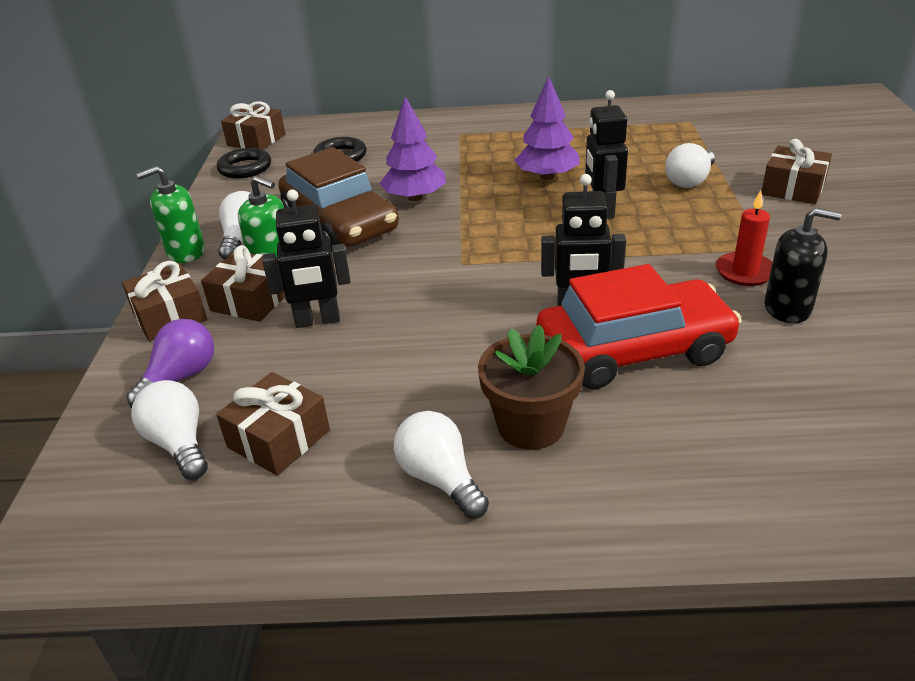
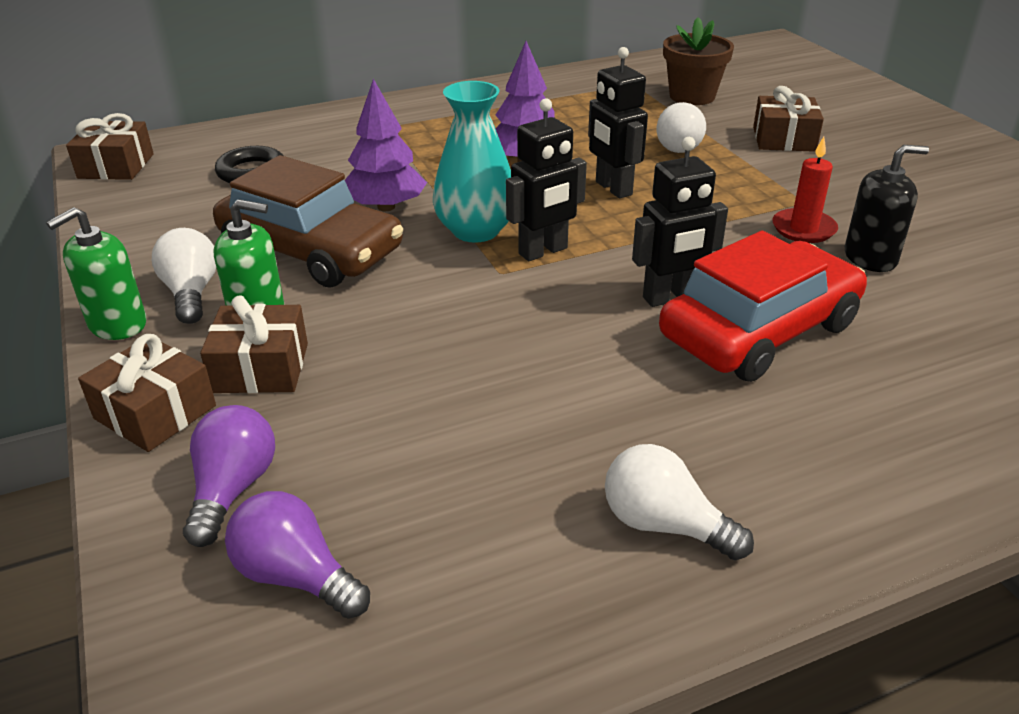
camera: 25 degrees left, 0 degrees up
white light bulb [131,380,208,480] -> purple light bulb [225,491,370,619]
brown gift [216,372,330,476] -> none
black ring [217,148,271,179] -> none
black robot [262,189,351,328] -> black robot moved to [506,98,587,261]
brown flower pot [478,324,585,450] -> brown flower pot moved to [663,17,734,105]
none -> turquoise vase [433,81,511,243]

